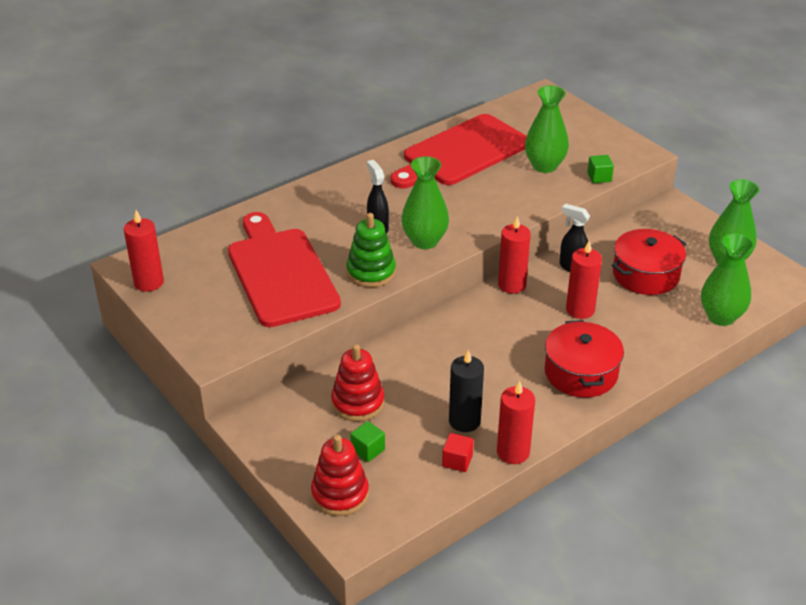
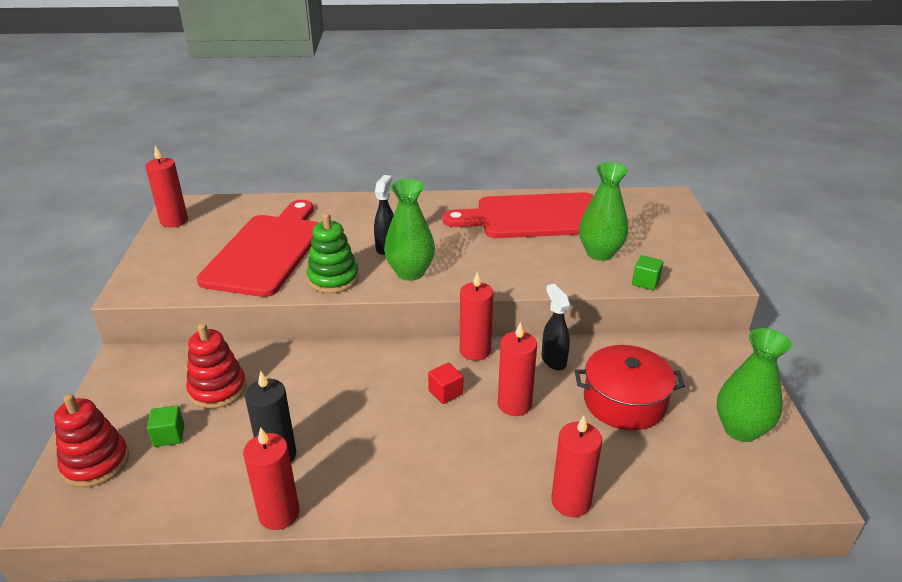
camera: 35 degrees right, 5 degrees down
red cube [442,433,474,472] -> red cube moved to [428,363,463,404]
red pot [545,320,624,397] -> none
green vase [701,233,754,326] -> none
none -> red candle [551,416,602,517]

